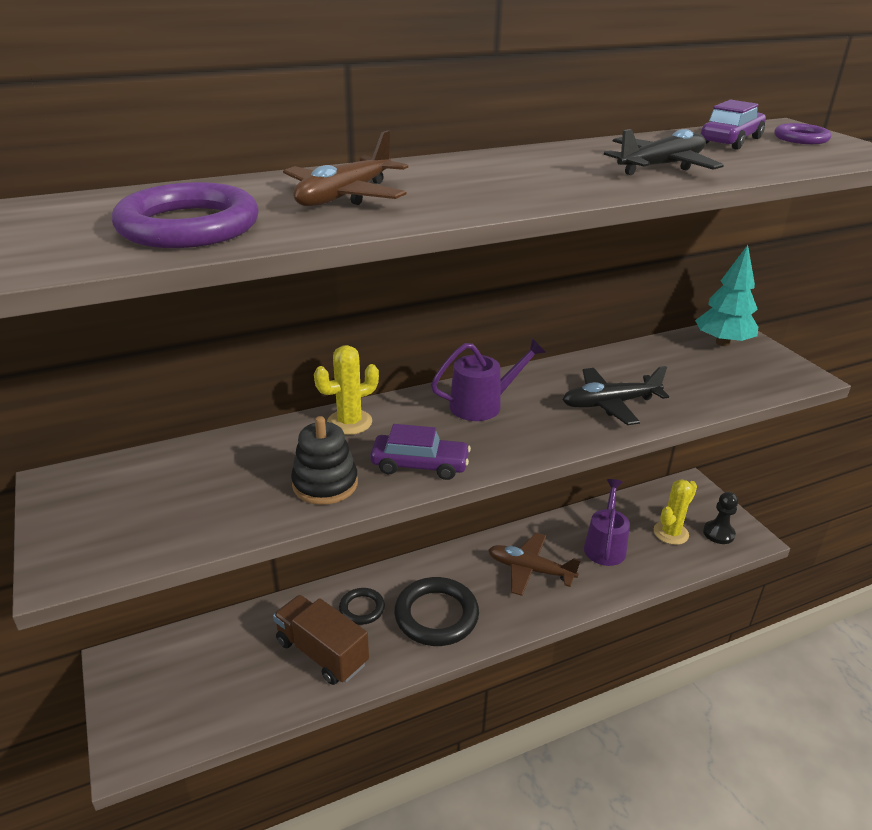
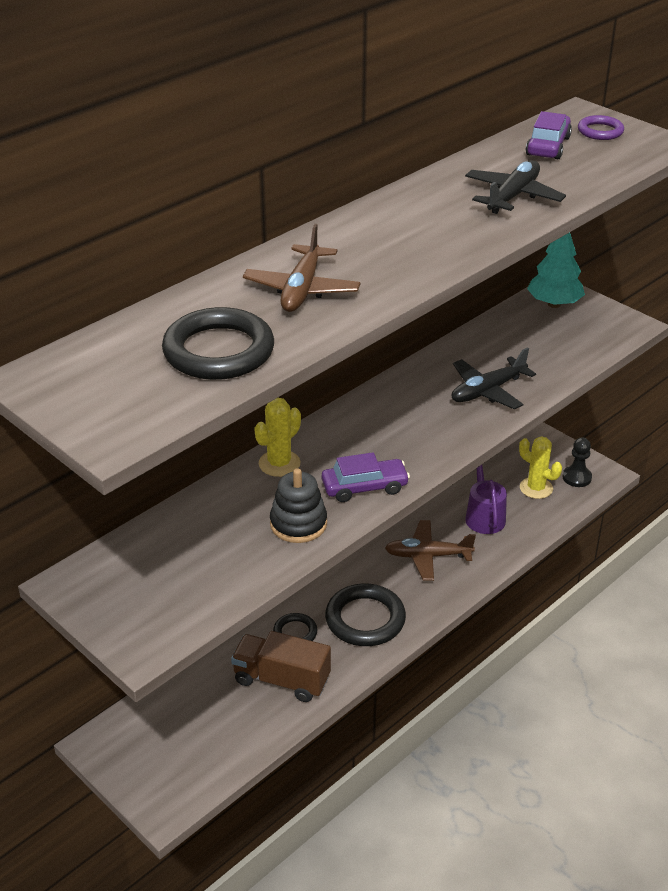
camera: 20 degrees left, 5 degrees up
purple ring [112,182,259,248] -> black ring [162,307,274,380]
purple watering can [431,338,546,421] -> none
yellow cactus [654,479,697,545] -> yellow cactus turned 75 degrees counterclockwise [519,436,562,499]

